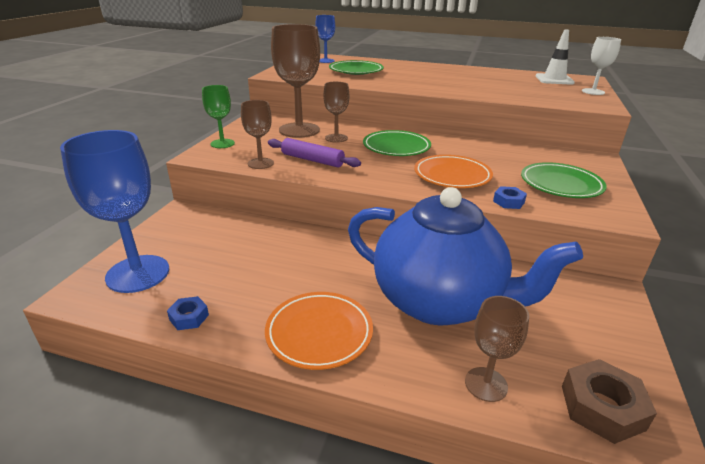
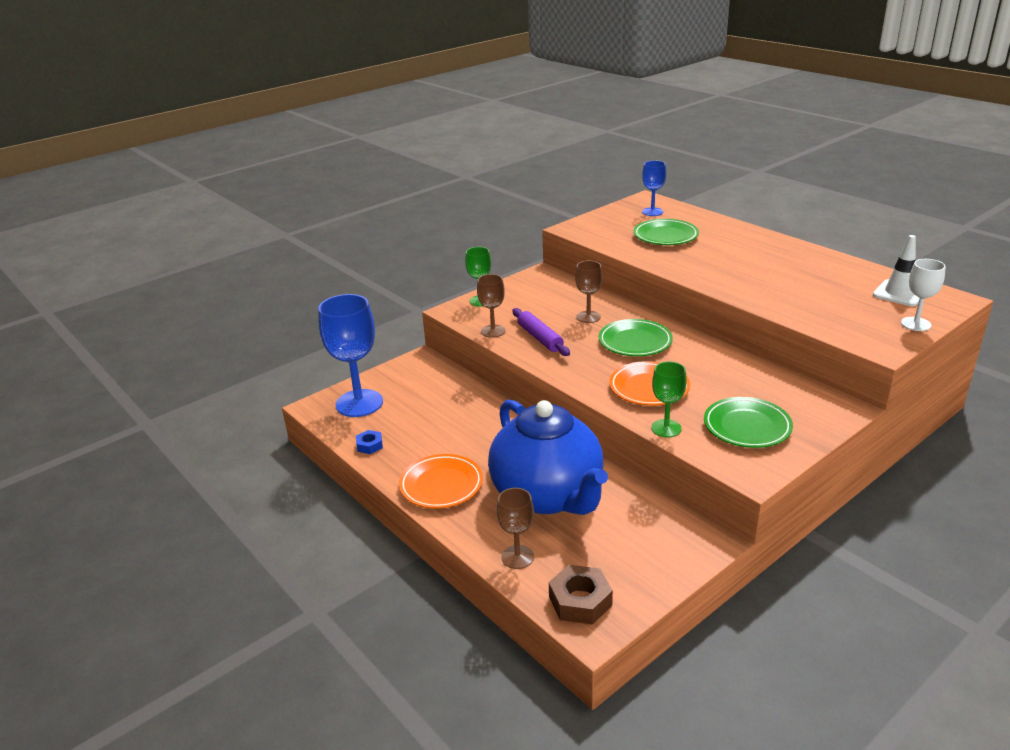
camera: 35 degrees right, 0 degrees up
brown goblet [271,24,320,138] -> none
blue nut [493,186,527,209] -> green goblet [651,362,687,437]

